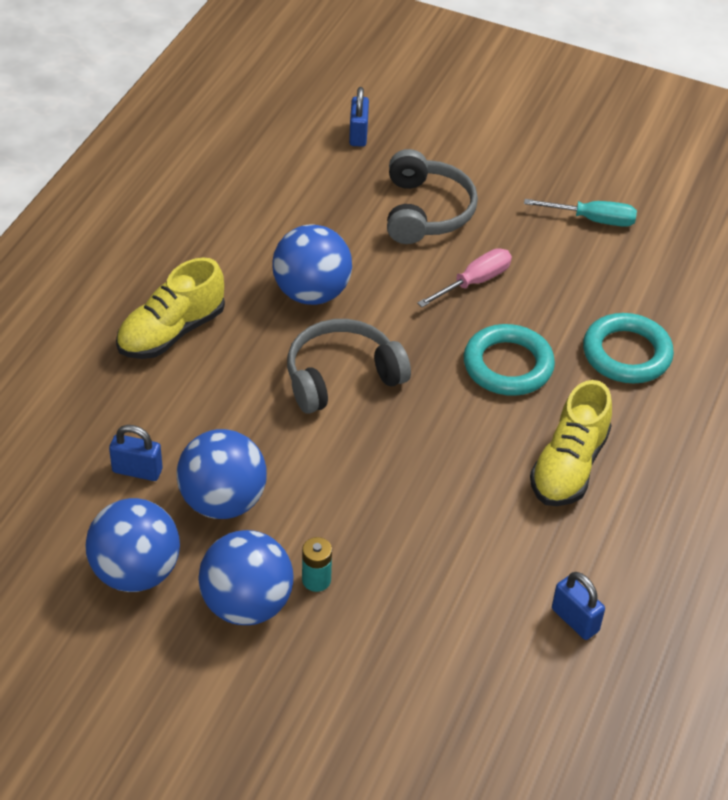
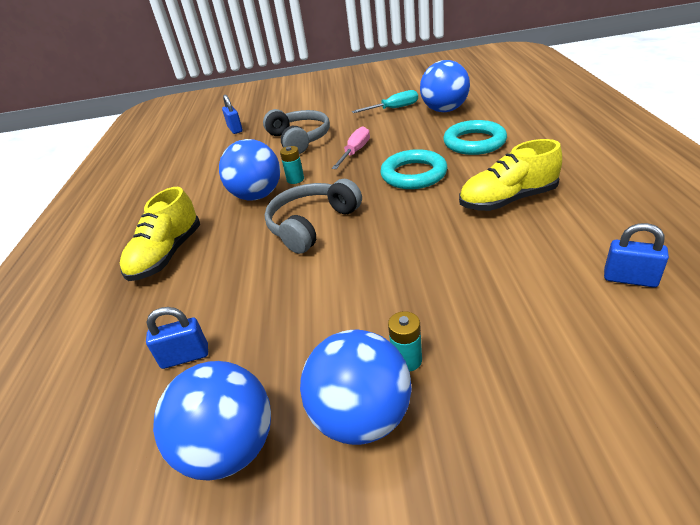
camera: 20 degrees left, 10 degrees down
blue ball [176,429,267,519] -> blue ball moved to [420,60,470,112]
yellow shoe [530,380,612,506] -> yellow shoe turned 75 degrees clockwise [459,139,562,211]
none -> turquoise battery [280,146,304,184]

